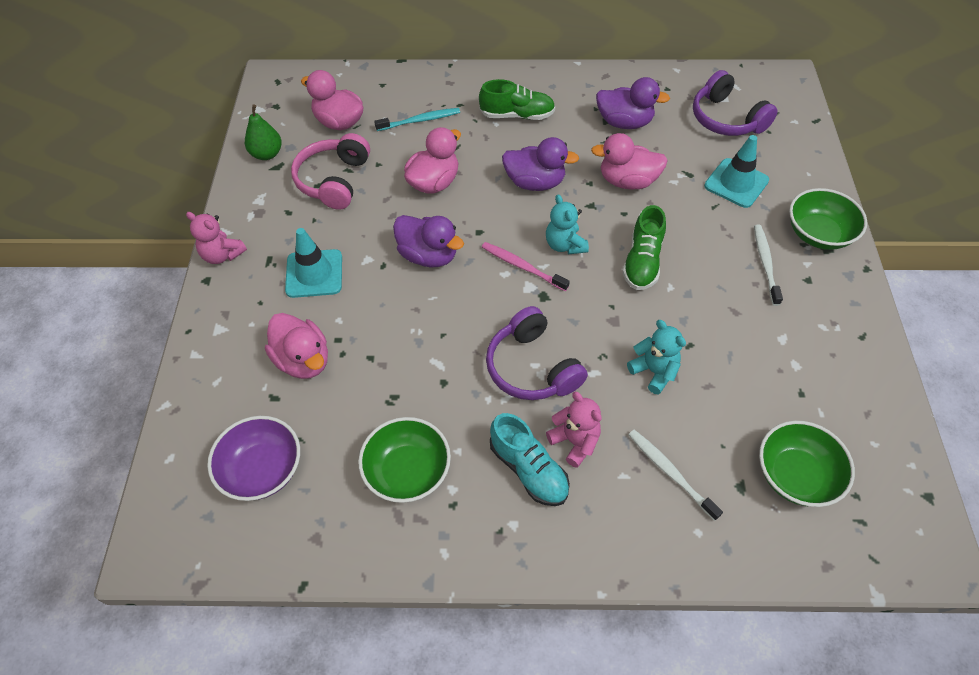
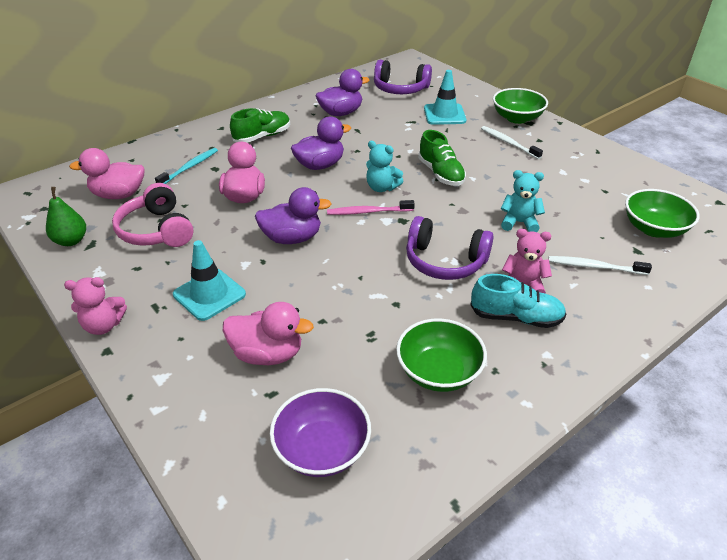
camera: 40 degrees left, 15 degrees down
pink duck [591,133,668,190] -> none

